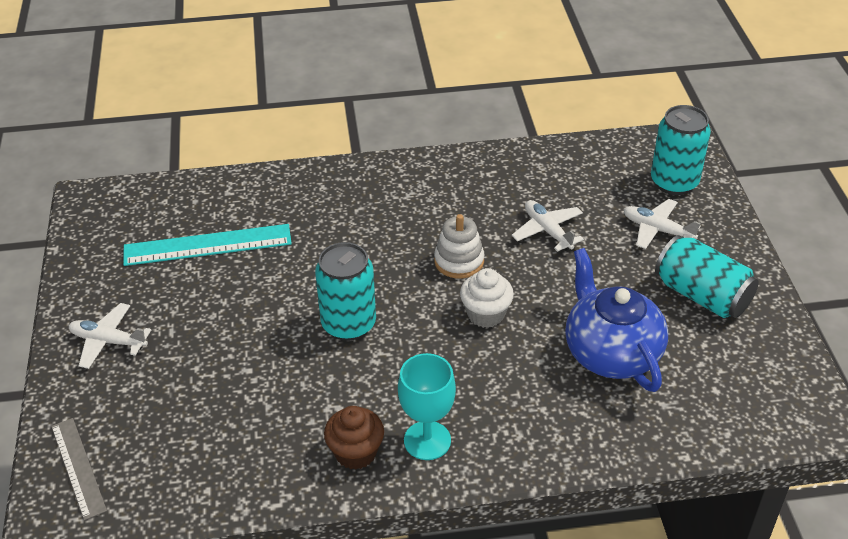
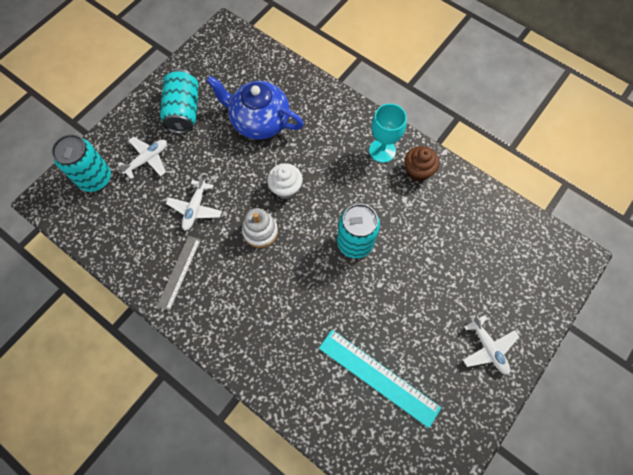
camera: 135 degrees left, 25 degrees up
grey ruler [51,418,107,520] -> grey ruler moved to [157,236,201,311]
blue teapot [565,248,668,392] -> blue teapot turned 90 degrees clockwise [206,76,304,140]
white plane [624,199,701,249] -> white plane turned 120 degrees counterclockwise [118,137,167,179]

